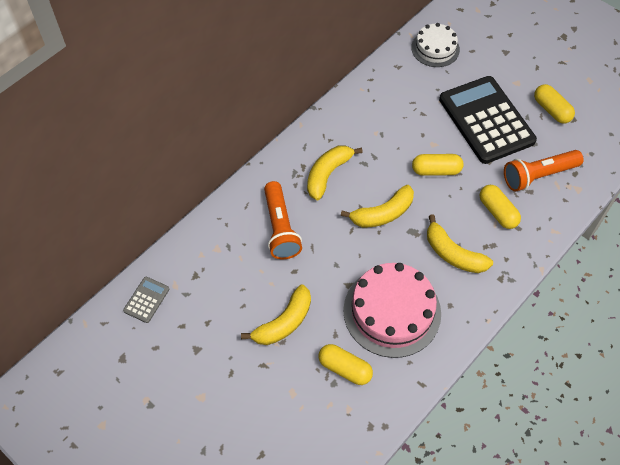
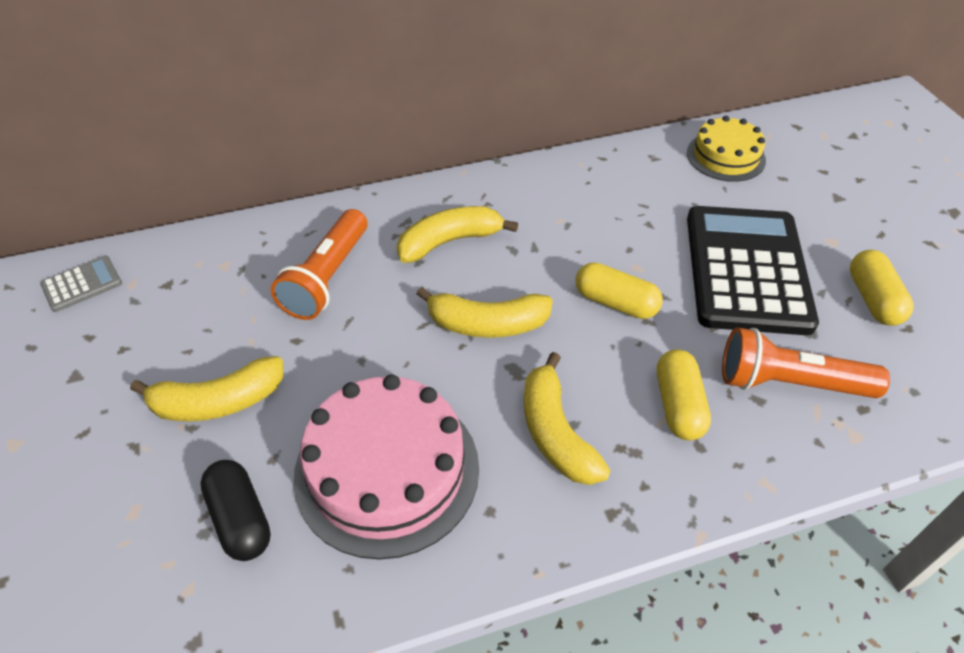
camera: 30 degrees right, 10 degrees down
yellow capsule [318,344,373,385] -> black capsule [200,460,271,561]
white cake [411,23,460,67] -> yellow cake [687,116,766,182]

